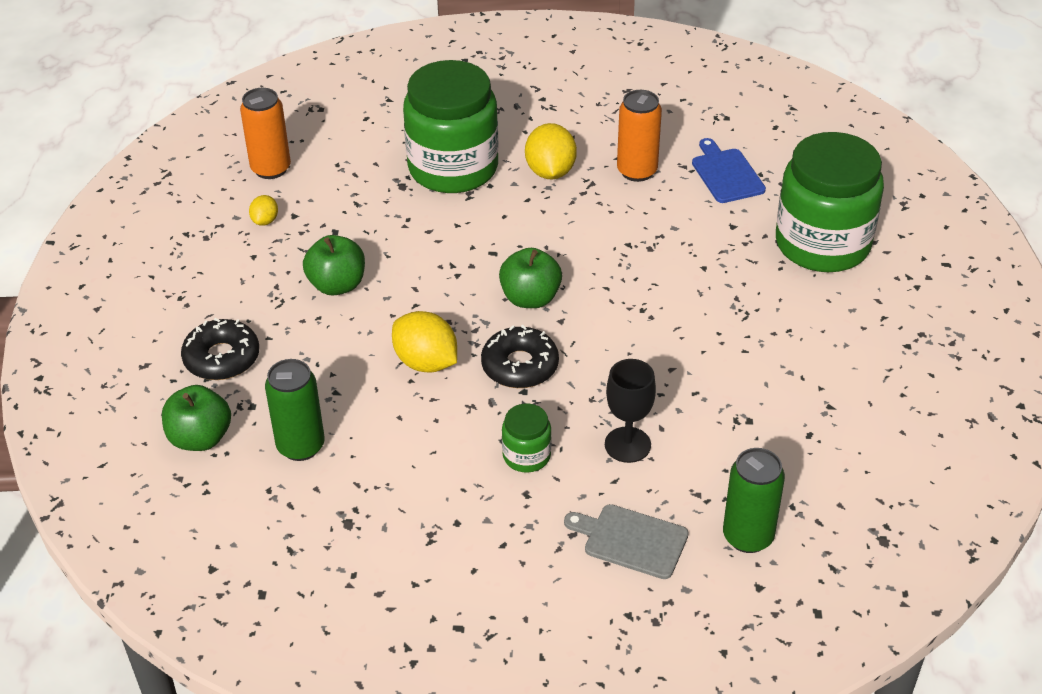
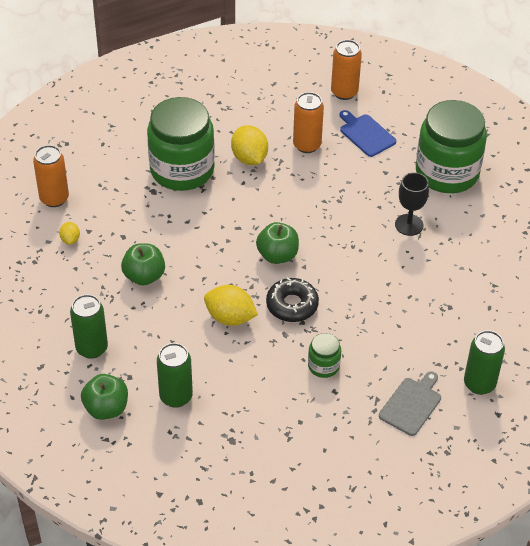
camera: 20 degrees left, 5 degrees up
black donut [181,318,259,380] -> green can [70,294,108,359]
grey cutting board [564,504,689,579] -> grey cutting board turned 120 degrees clockwise [379,371,441,436]
black goblet [605,359,656,463] -> black goblet moved to [395,172,429,236]
none -> orange can [331,40,362,100]

